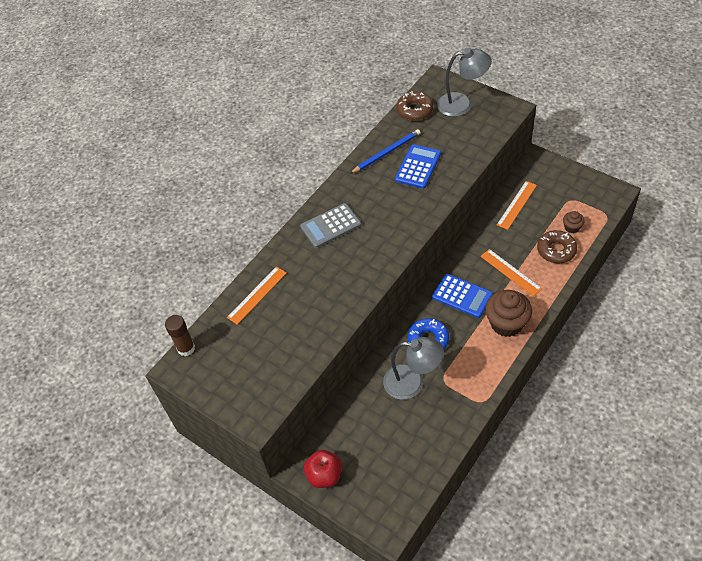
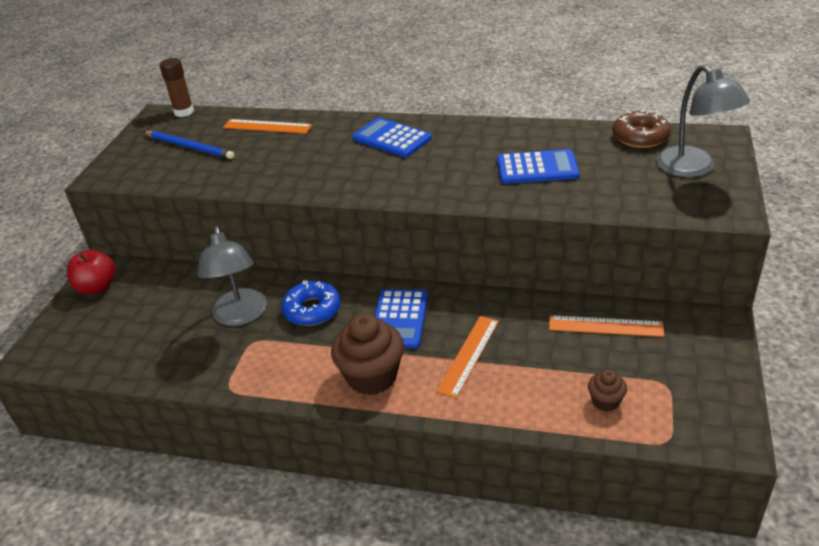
camera: 65 degrees right, 15 degrees down
grey calculator [300,203,361,248] -> blue calculator [352,117,432,157]
blue pencil [350,129,421,174] -> blue pencil moved to [143,131,235,159]
brown donut [537,230,577,263] -> none

